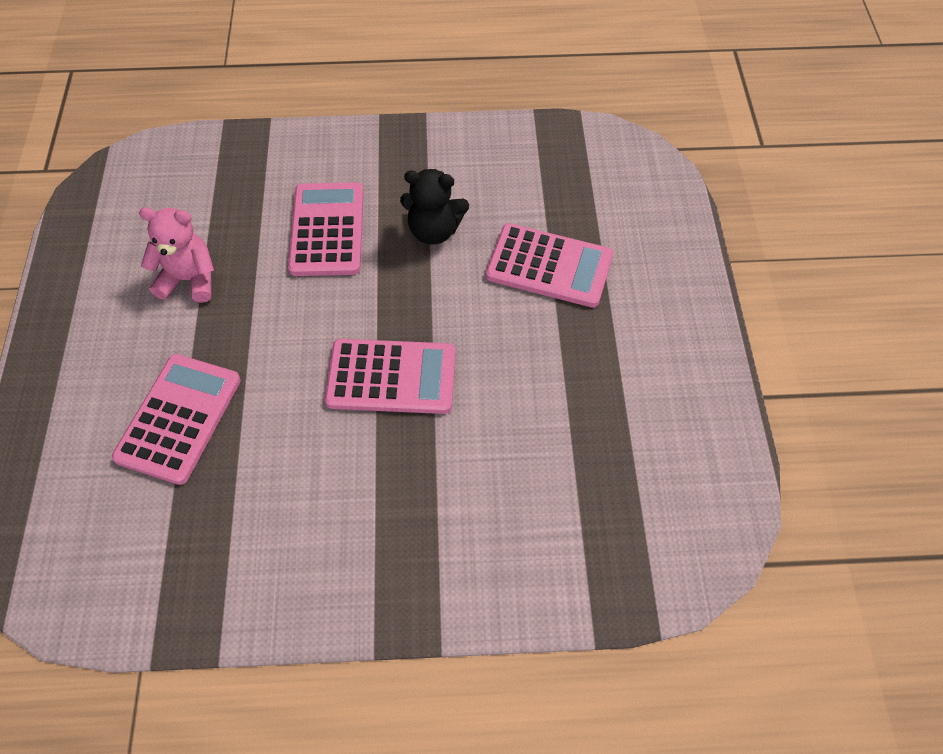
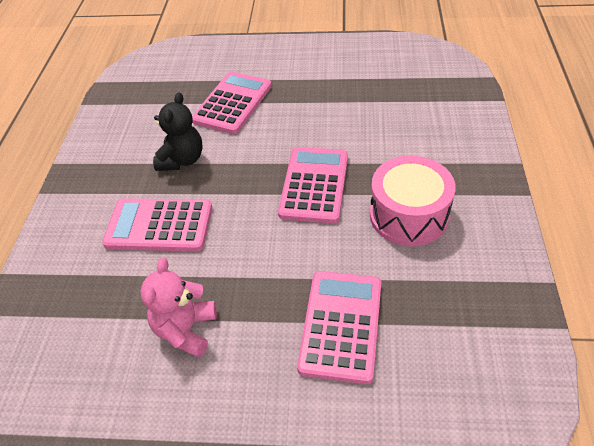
camera: 80 degrees left, 10 degrees down
pink calculator [112,354,241,485] -> pink calculator turned 75 degrees clockwise [297,271,381,384]
none -> pink drum [370,156,456,246]

